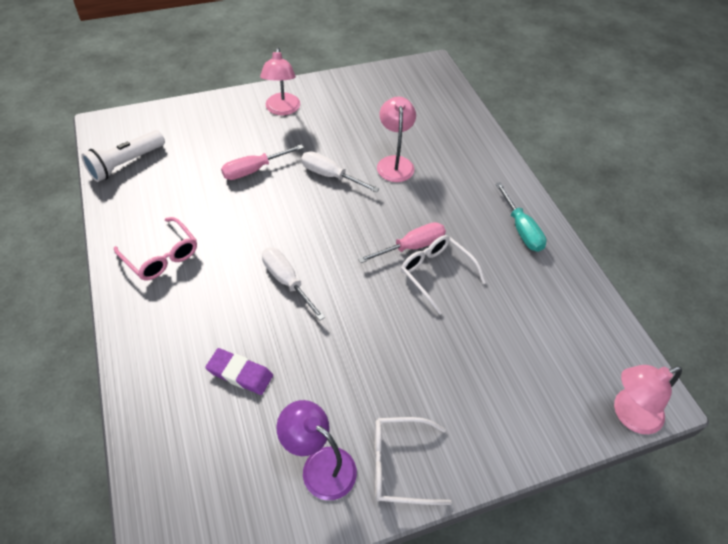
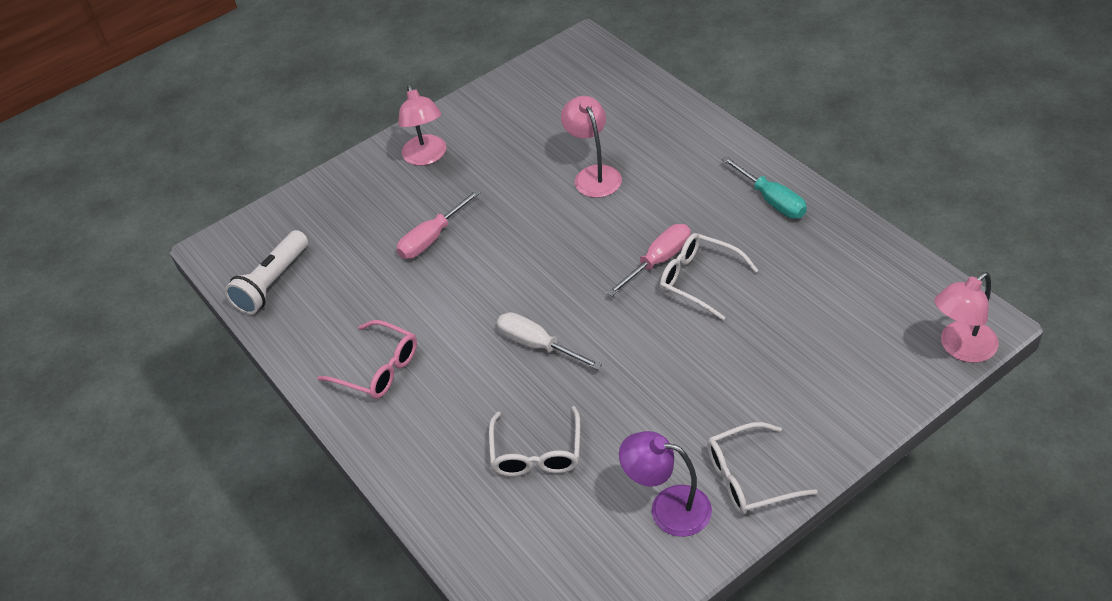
camera: 10 degrees left, 5 degrees down
purple eraser [205,348,273,395] -> white glasses [489,406,580,477]
white screwdriver [301,151,379,193] -> none

